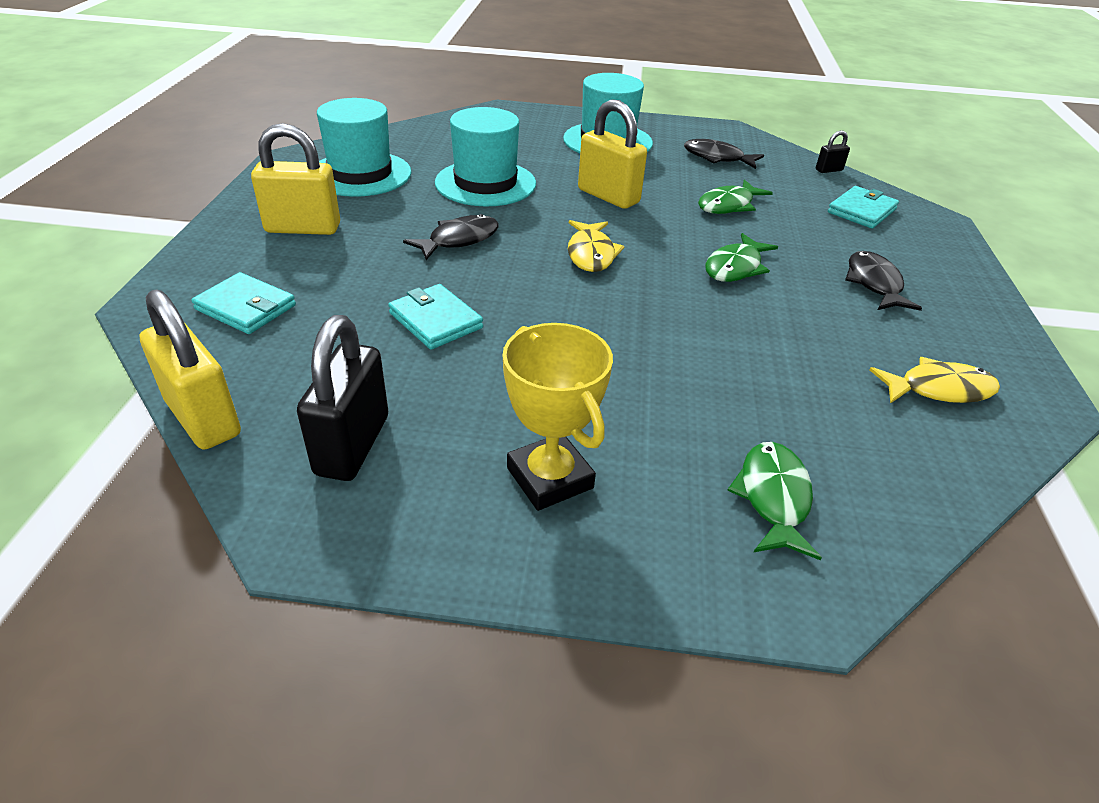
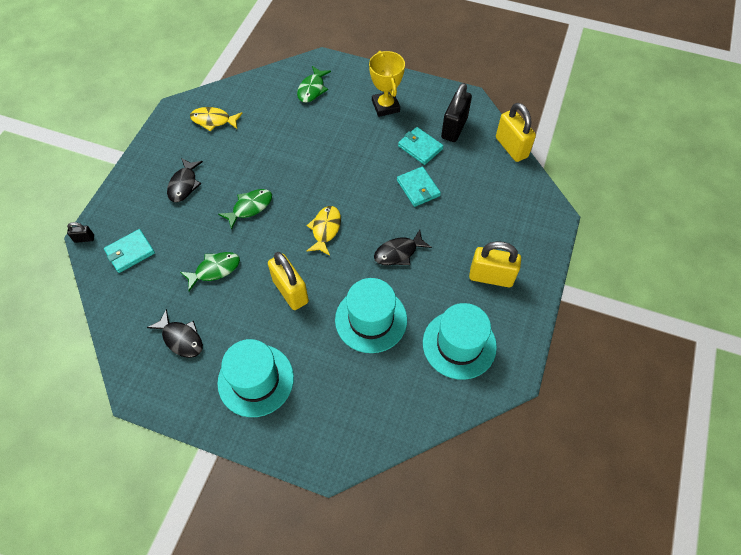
camera: 165 degrees left, 20 degrees up
turquoise wallet [191,272,296,334] -> turquoise wallet moved to [398,127,444,165]
black padlock [816,130,850,173] -> black padlock moved to [67,222,94,243]

